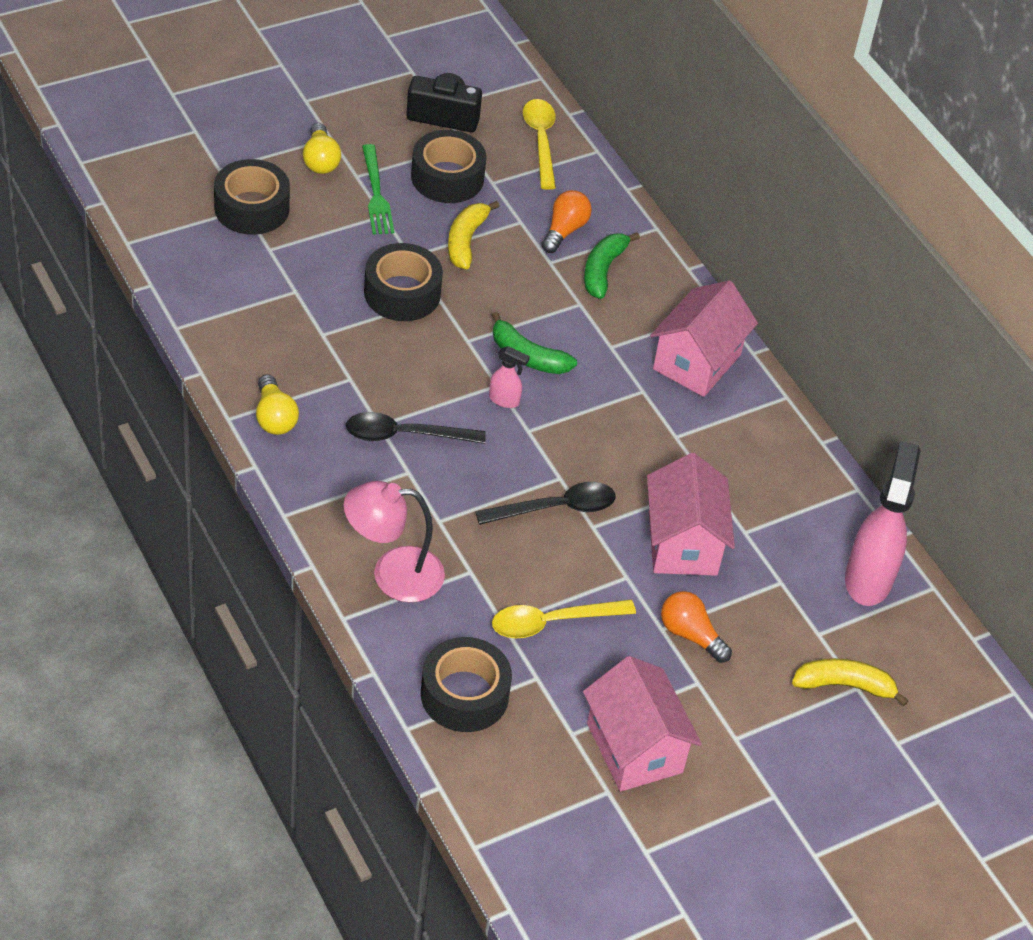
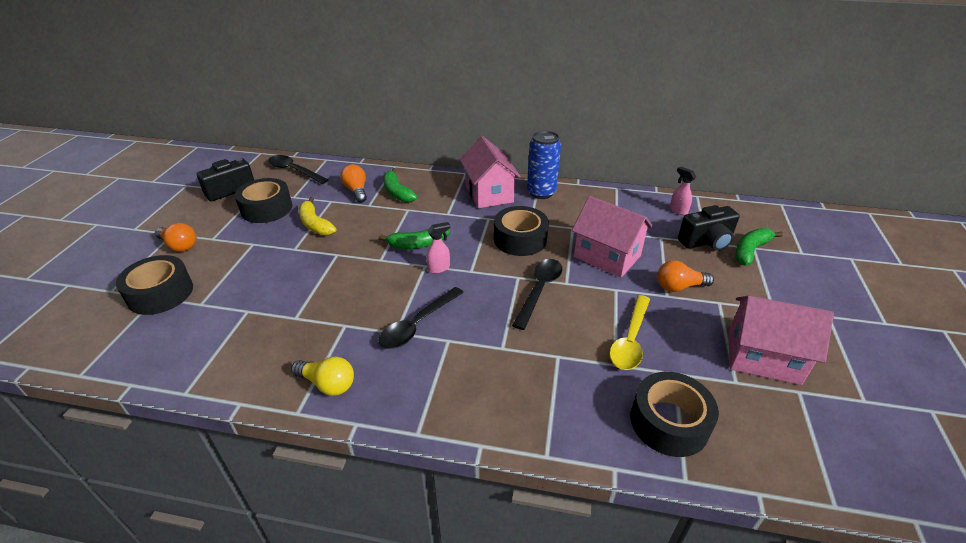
camera: 45 degrees left, 10 degrees down
yellow light bulb [303,123,341,174] -> orange light bulb [155,223,196,252]
pink lamp [344,481,445,603] -> none
green fork [362,144,394,234] -> none
black tape [364,243,443,321] -> black tape moved to [494,206,549,256]
yellow spoon [523,99,556,190] -> black spoon [268,155,328,184]
yellow banana [792,658,909,706] -> green banana [735,228,783,266]
pink spray bottle [845,441,921,606] -> pink spray bottle [670,167,696,215], size x0.46
none -> blue can [527,131,561,199]
none -> black camera [678,205,740,251]

